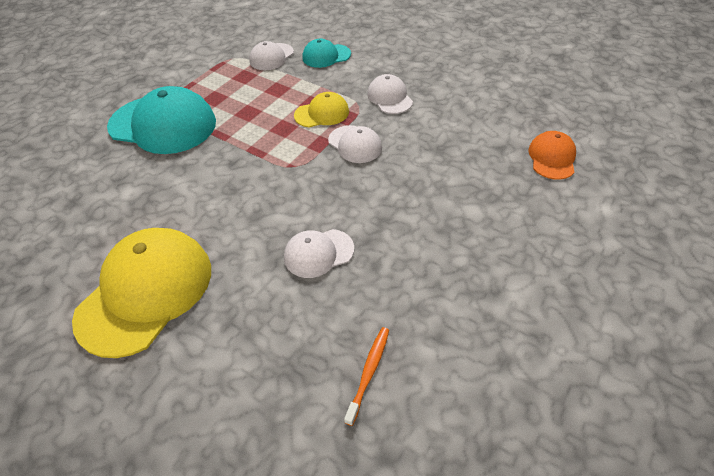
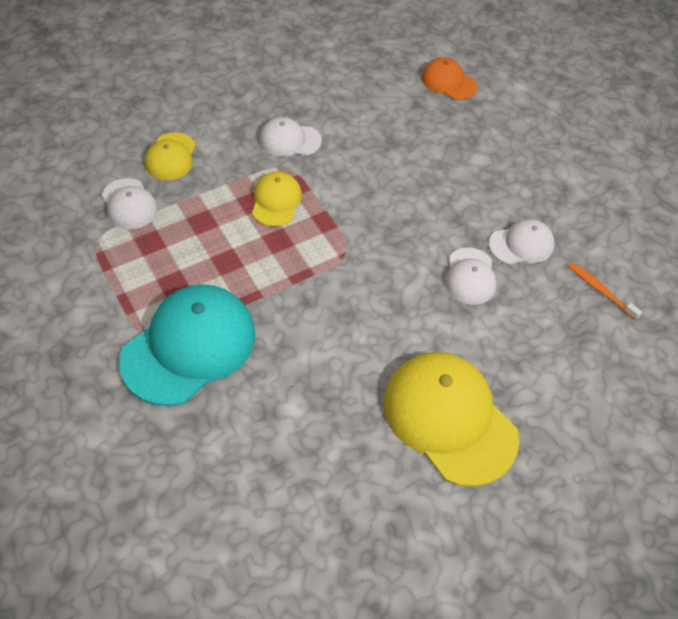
camera: 70 degrees left, 5 degrees up
turquoise cap [302,39,351,68] -> yellow cap [145,132,196,180]
white cap [328,125,382,163] -> white cap moved to [489,219,555,265]

